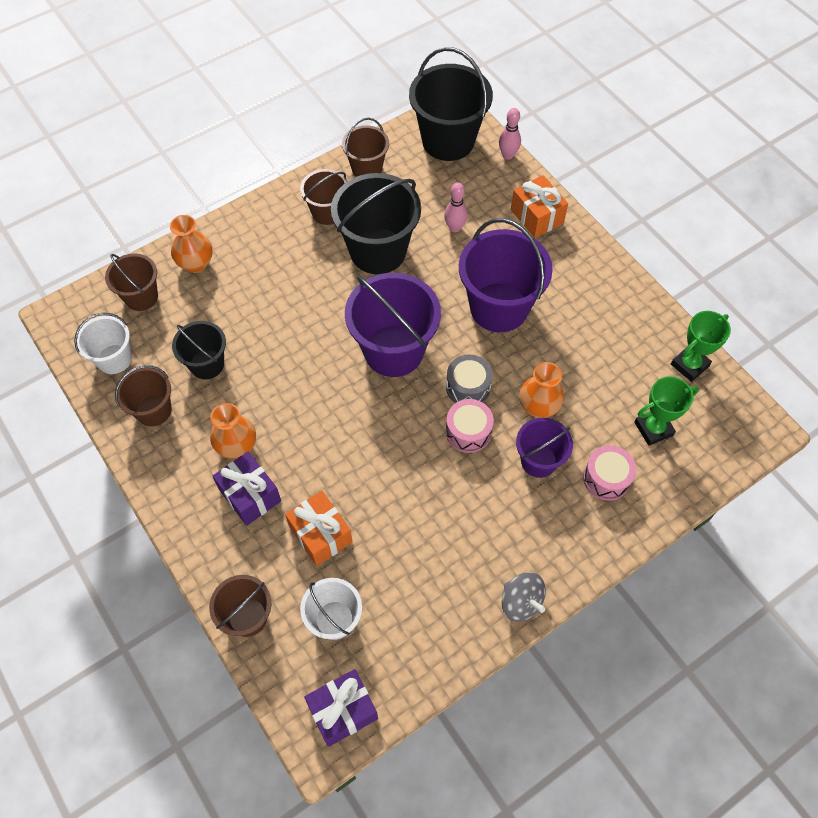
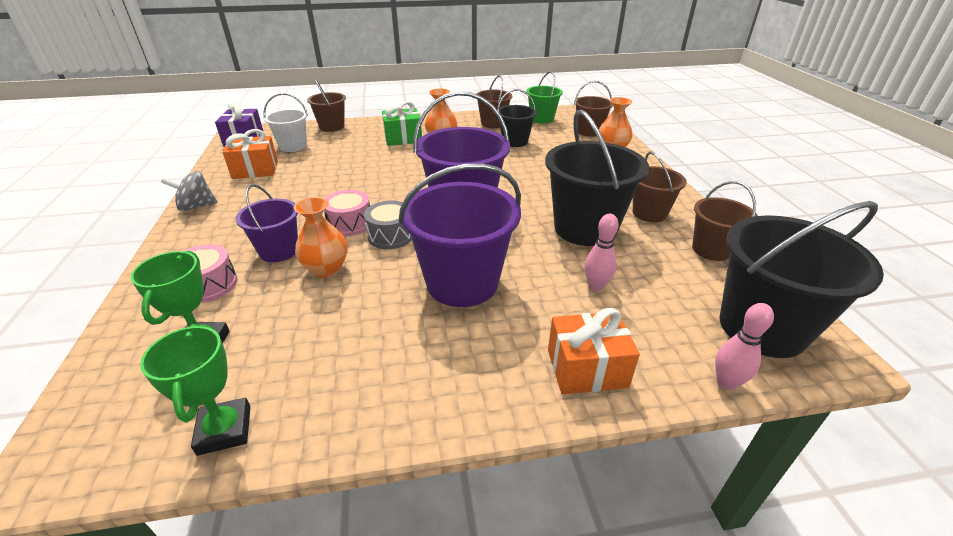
camera: 115 degrees right, 25 degrees down
white bucket [74,313,132,374] -> green bucket [526,71,563,124]
purple gift [213,452,281,526] -> green gift [382,101,422,146]
orange gift [285,491,353,566] -> orange gift moved to [223,129,278,179]

